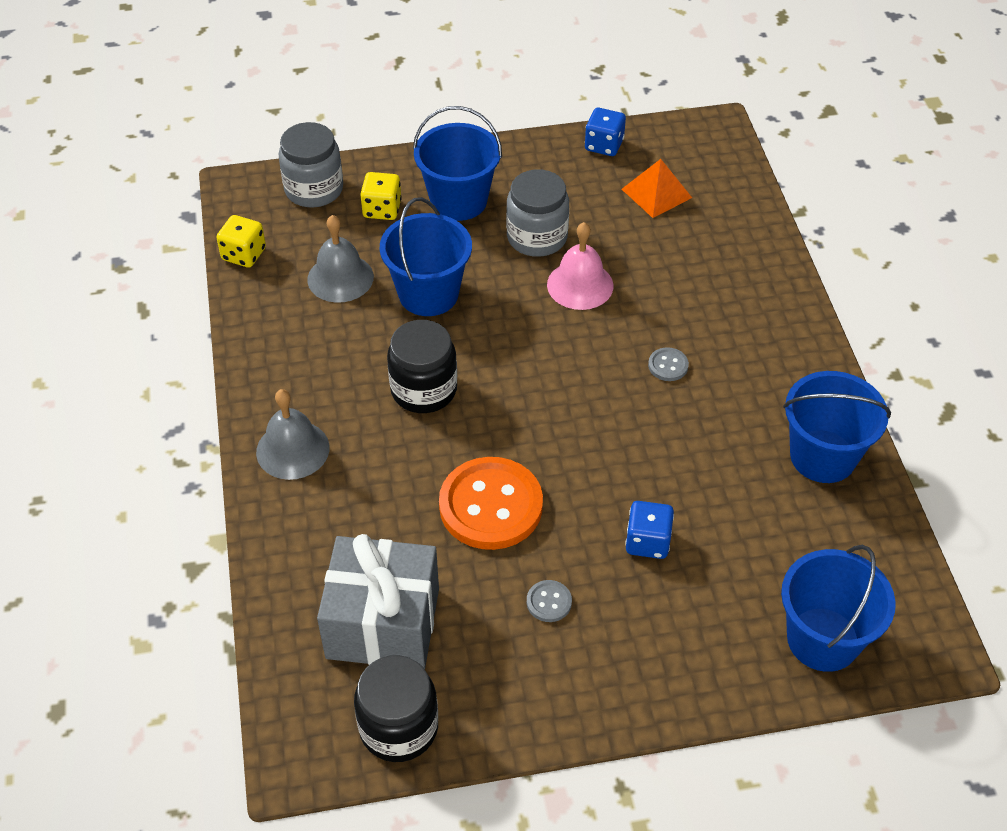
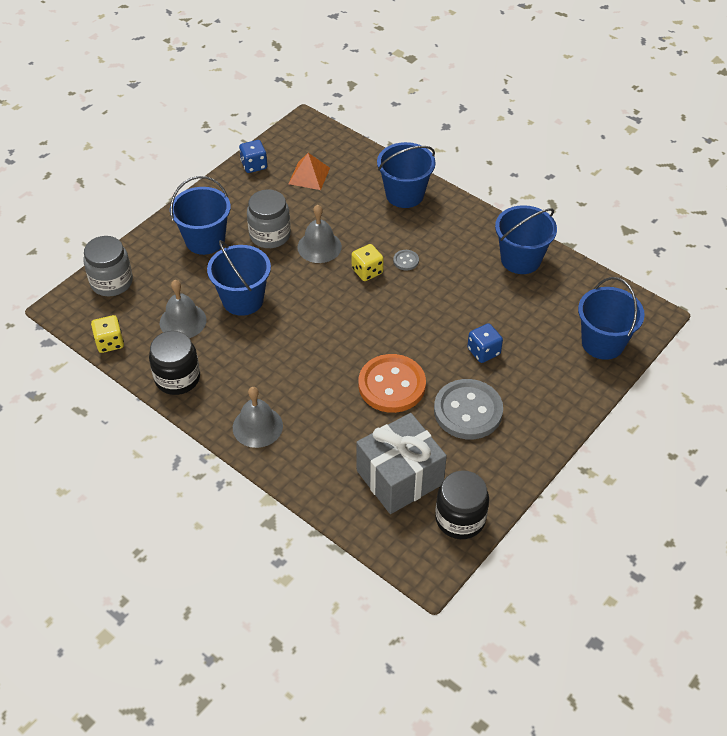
camera: 40 degrees left, 0 degrees up
yellow dice [360,172,402,220] -> yellow dice moved to [352,244,384,281]
black jar [387,320,457,413] -> black jar moved to [149,331,200,395]
grey button [527,580,572,622] -> grey button [434,379,503,439], size x2.40
pink bell [547,222,614,310] -> grey bell [297,205,342,263]
none -> blue bucket [377,142,436,208]

